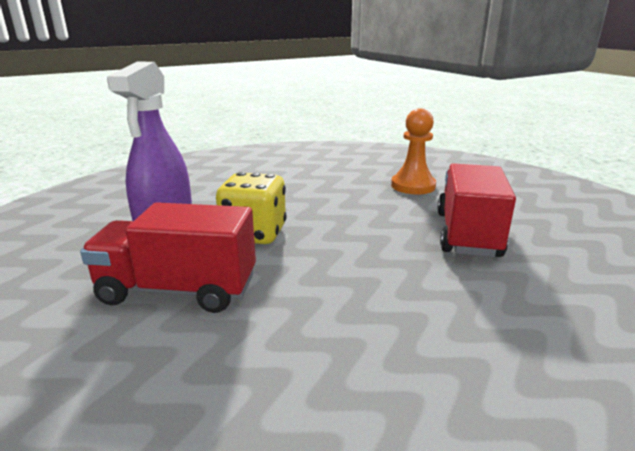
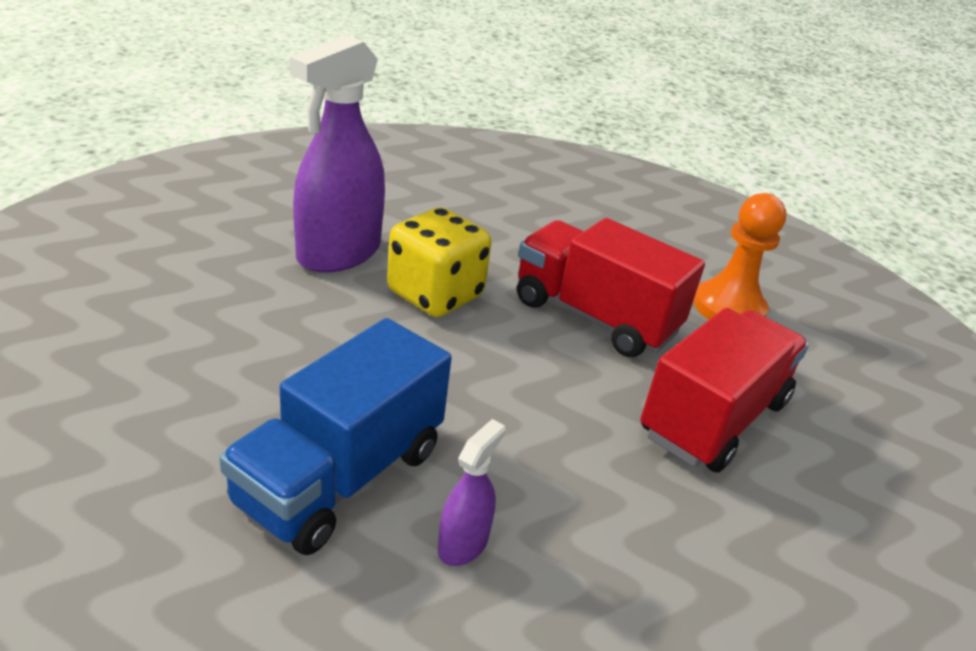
camera: 25 degrees right, 10 degrees up
red truck [80,202,256,313] -> red truck moved to [517,218,705,357]
none -> blue truck [219,318,452,555]
none -> purple spray bottle [438,419,506,566]

